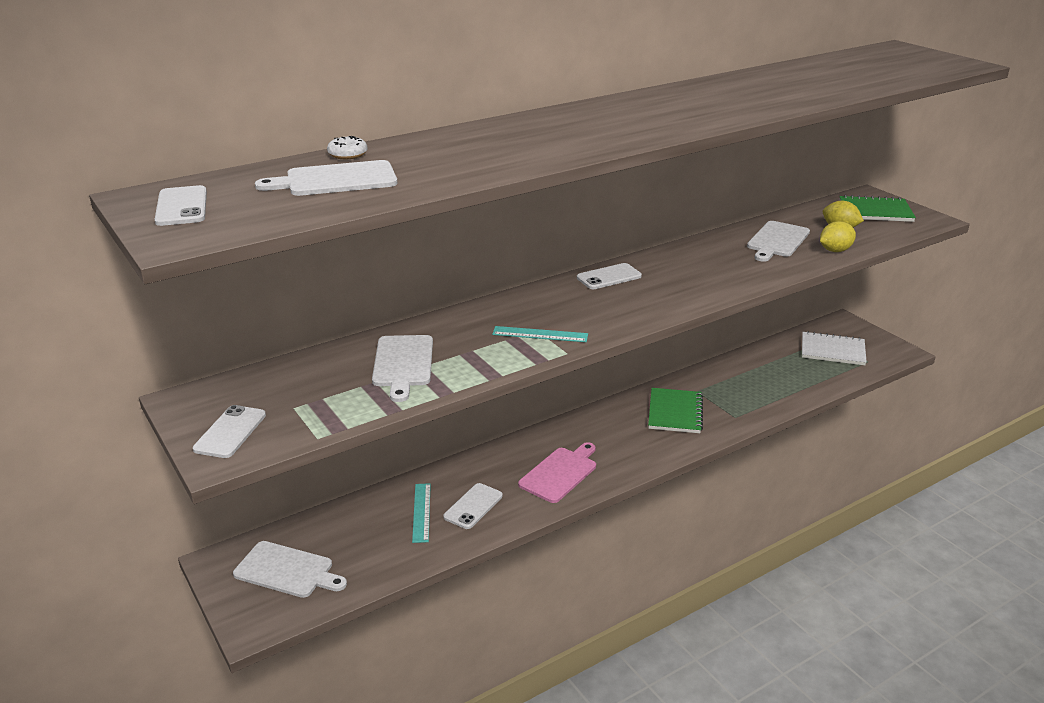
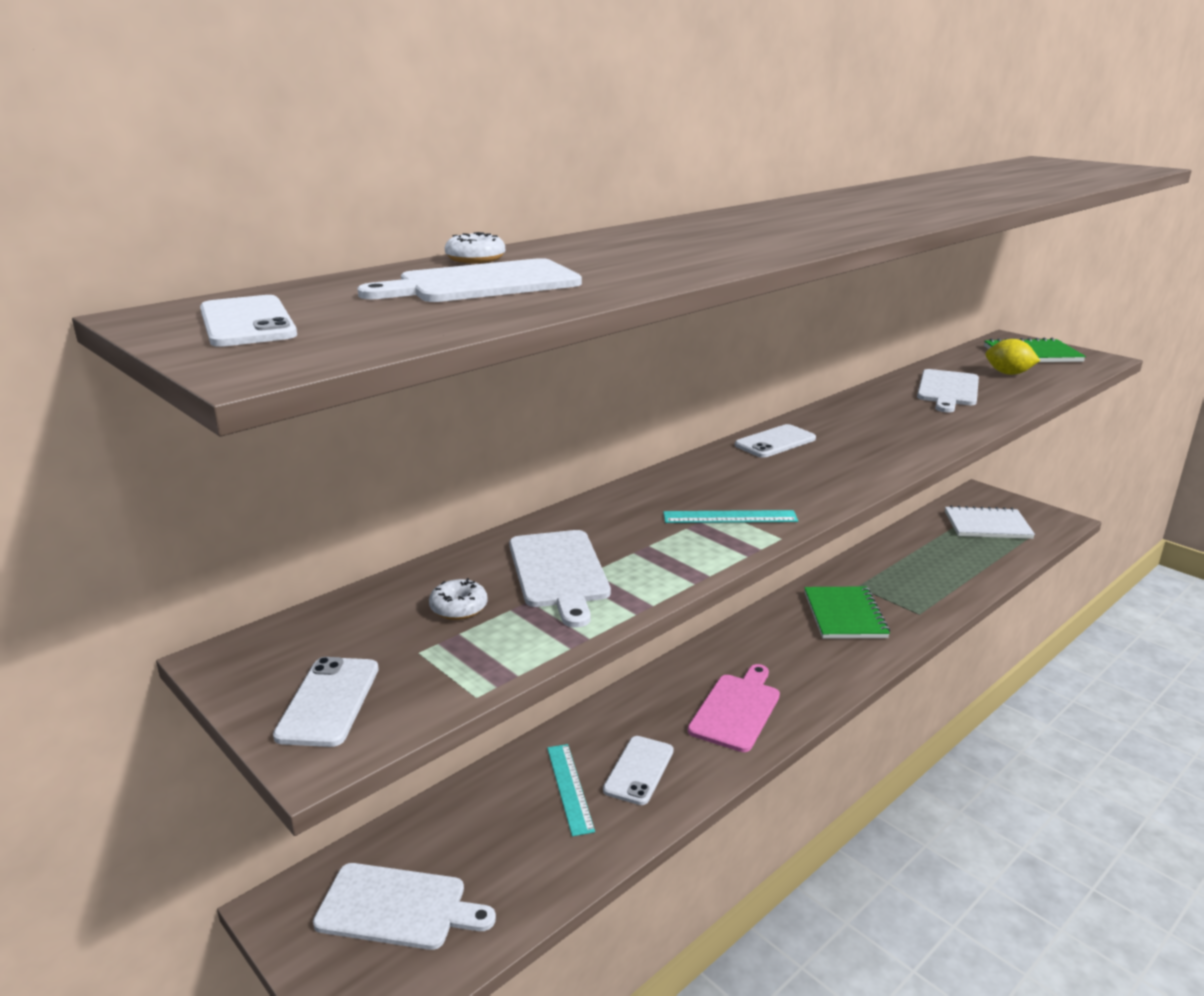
camera: 10 degrees left, 5 degrees down
yellow lemon [820,221,856,252] -> none
none -> white donut [429,578,488,620]

